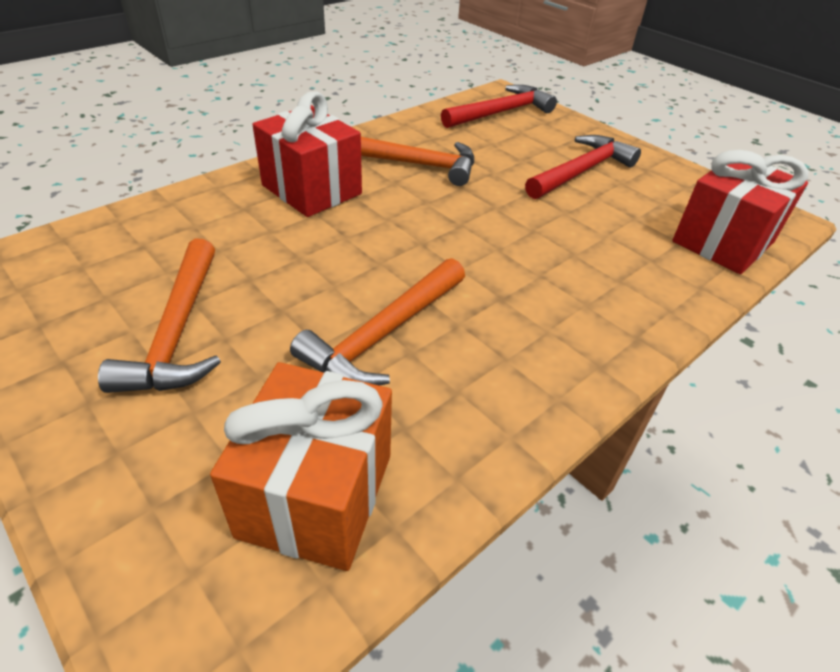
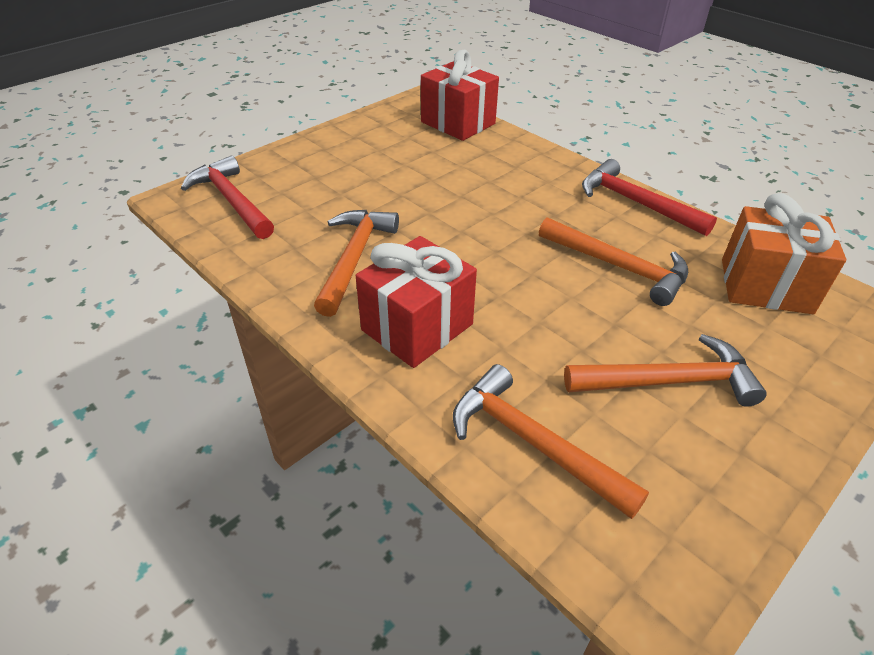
camera: 90 degrees left, 0 degrees up
red hammer [525,135,641,199] -> red hammer moved to [582,159,717,236]
none -> orange hammer [453,364,649,519]

